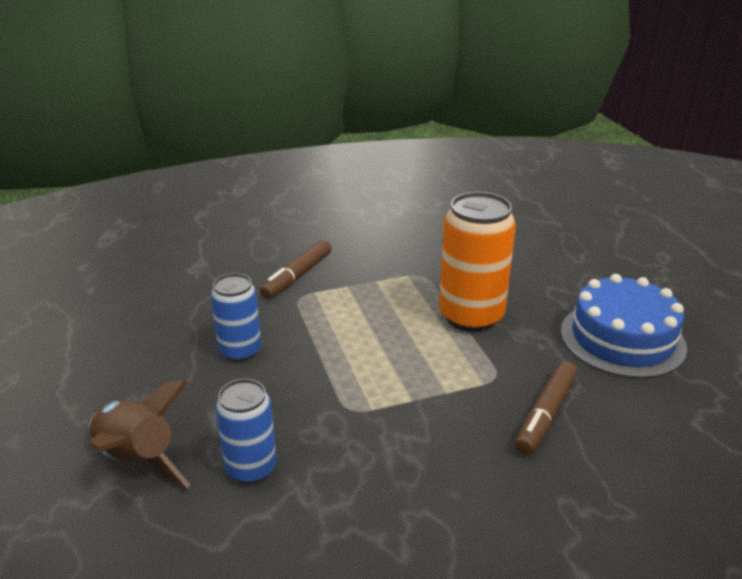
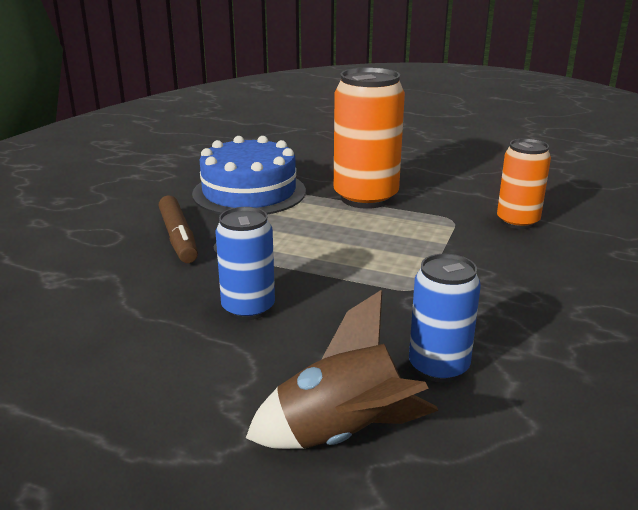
camera: 50 degrees left, 5 degrees down
brown marker [515,361,577,455] -> orange can [497,138,551,229]
blue cake [561,274,687,378] -> blue cake moved to [192,136,306,215]

